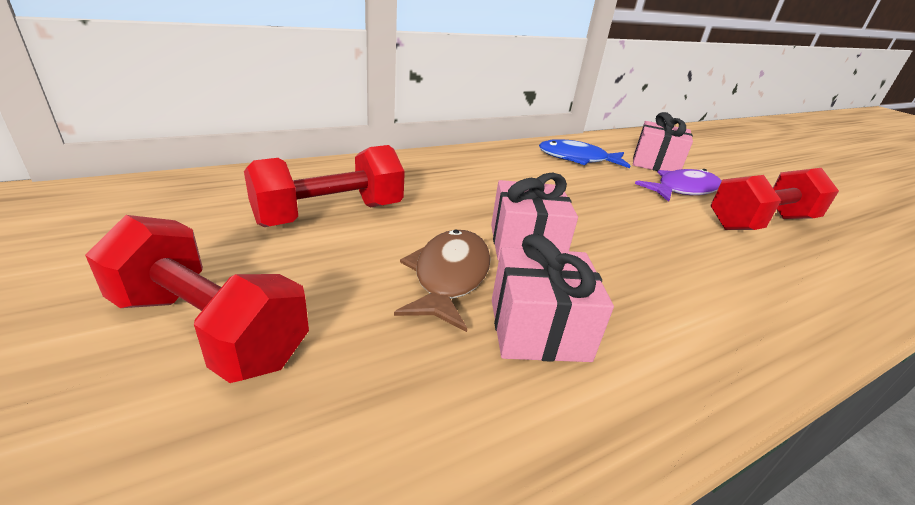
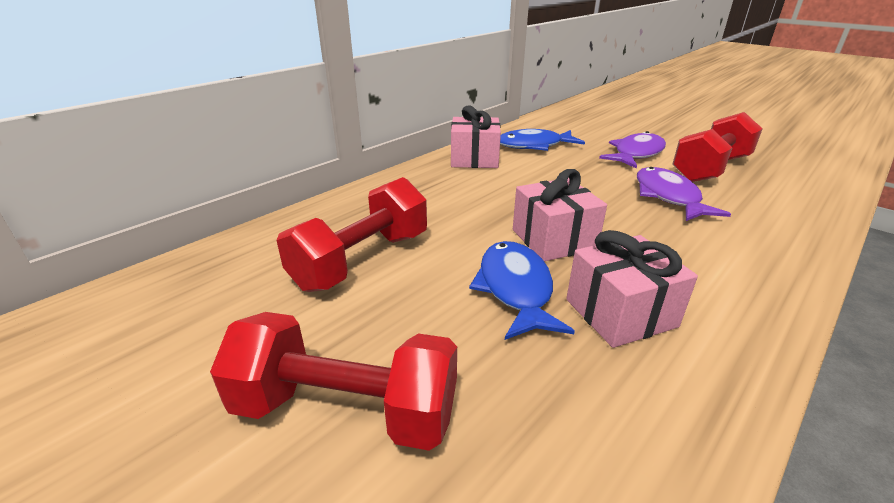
camera: 15 degrees left, 0 degrees up
brown fish [394,230,491,332] -> blue fish [469,241,575,340]
pink gift [633,112,693,171] -> pink gift moved to [451,106,501,168]
none -> purple fish [637,167,731,221]

